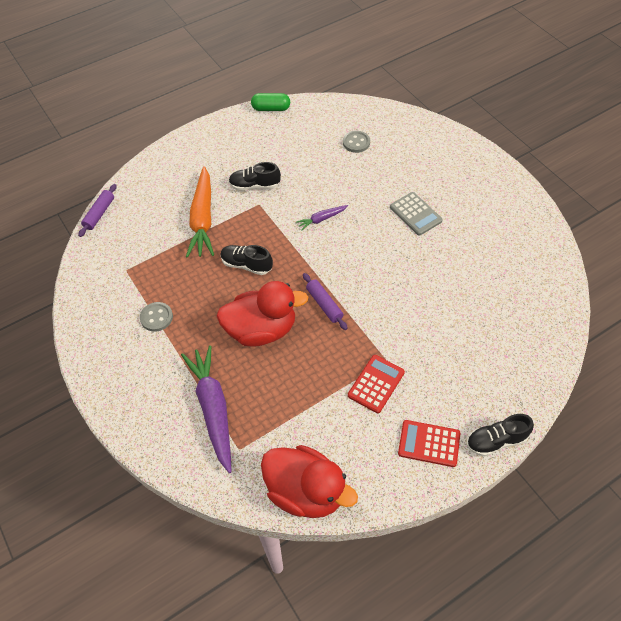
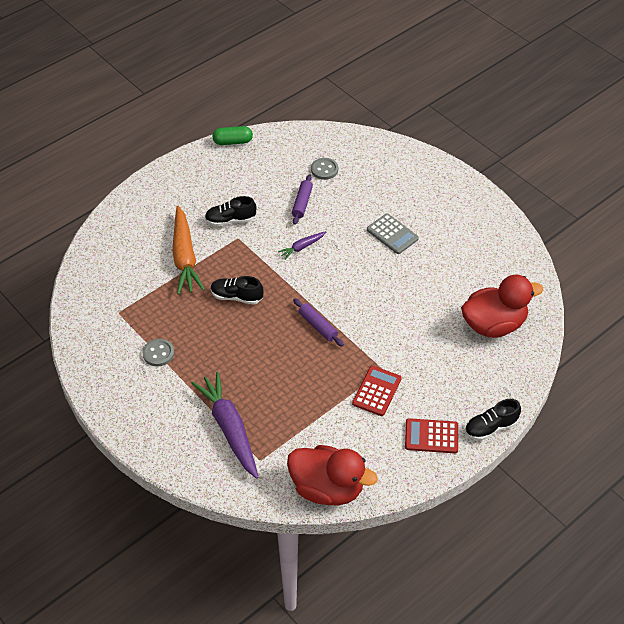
camera: 10 degrees left, 5 degrees down
purple rolling pin [78,184,117,237] -> purple rolling pin moved to [292,174,313,225]
red duck [216,281,308,347] -> red duck moved to [461,275,543,338]

